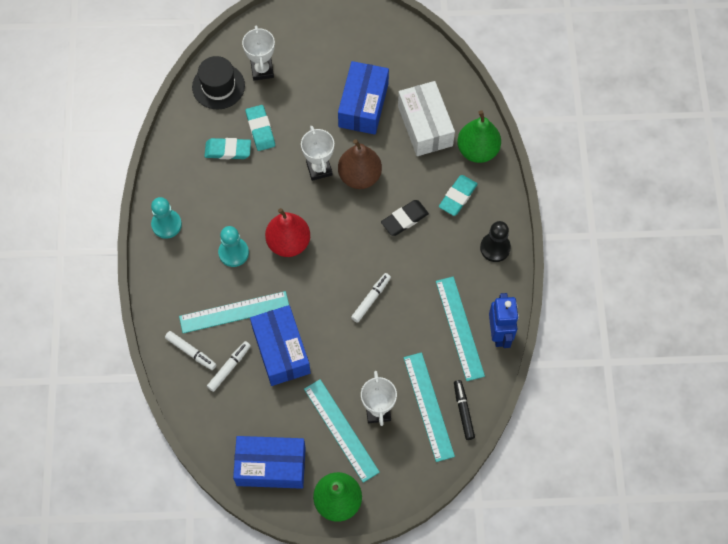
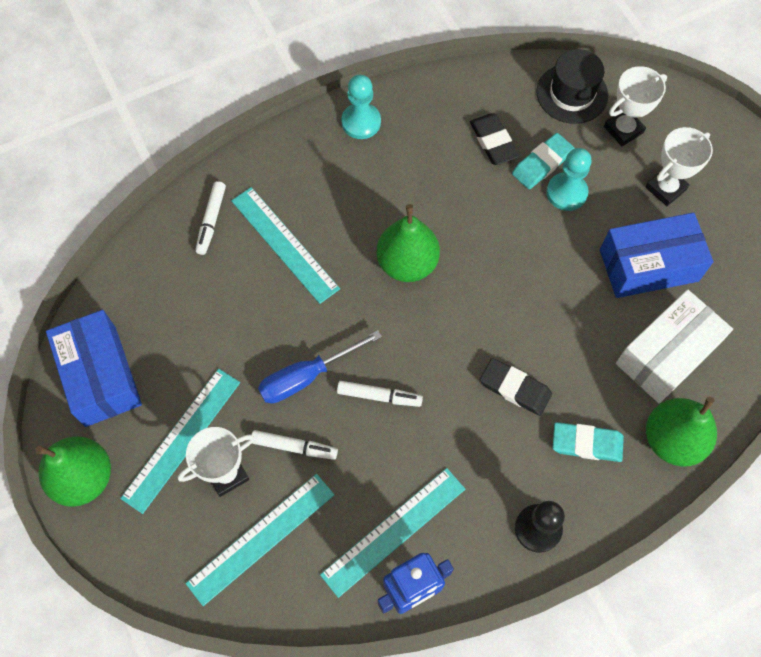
camera: 65 degrees right, 0 degrees up
turquoise eraser [204,138,251,159] -> black eraser [470,113,519,165]
white marker [207,341,251,392] -> white marker moved to [251,430,338,460]
turquoise pawn [218,226,249,267] -> turquoise pawn moved to [547,148,592,211]
blue box [250,305,311,386] -> none
red pear [265,208,310,257] -> green pear [376,204,440,282]
white trophy [301,126,334,181] -> white trophy moved to [646,127,713,206]
brown pear [338,139,382,189] -> none
black marker [454,380,475,440] -> none
none -> blue screwdriver [258,330,382,403]

